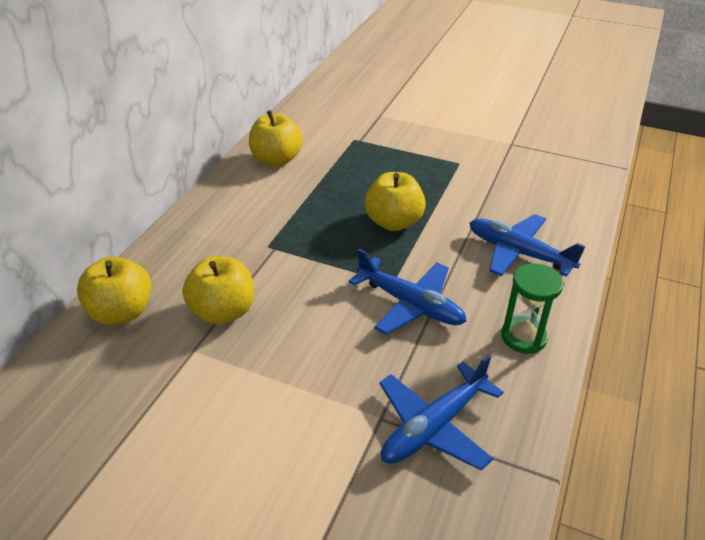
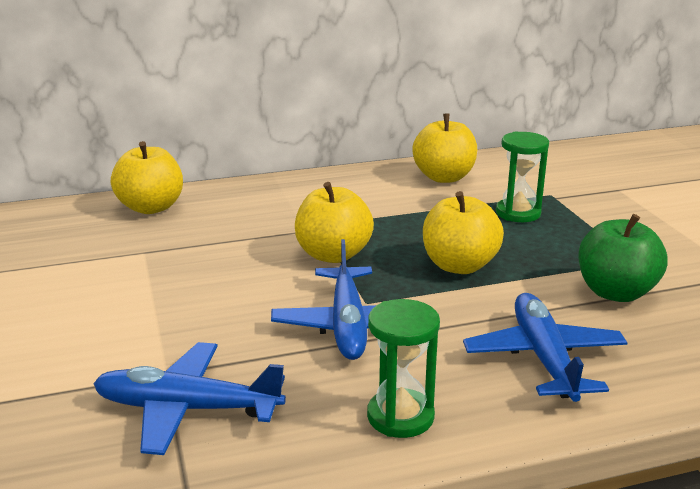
camera: 50 degrees right, 15 degrees down
yellow apple [182,256,254,325] -> yellow apple moved to [295,182,374,263]
none -> green hourglass [496,131,549,222]
none -> green apple [578,214,667,302]

